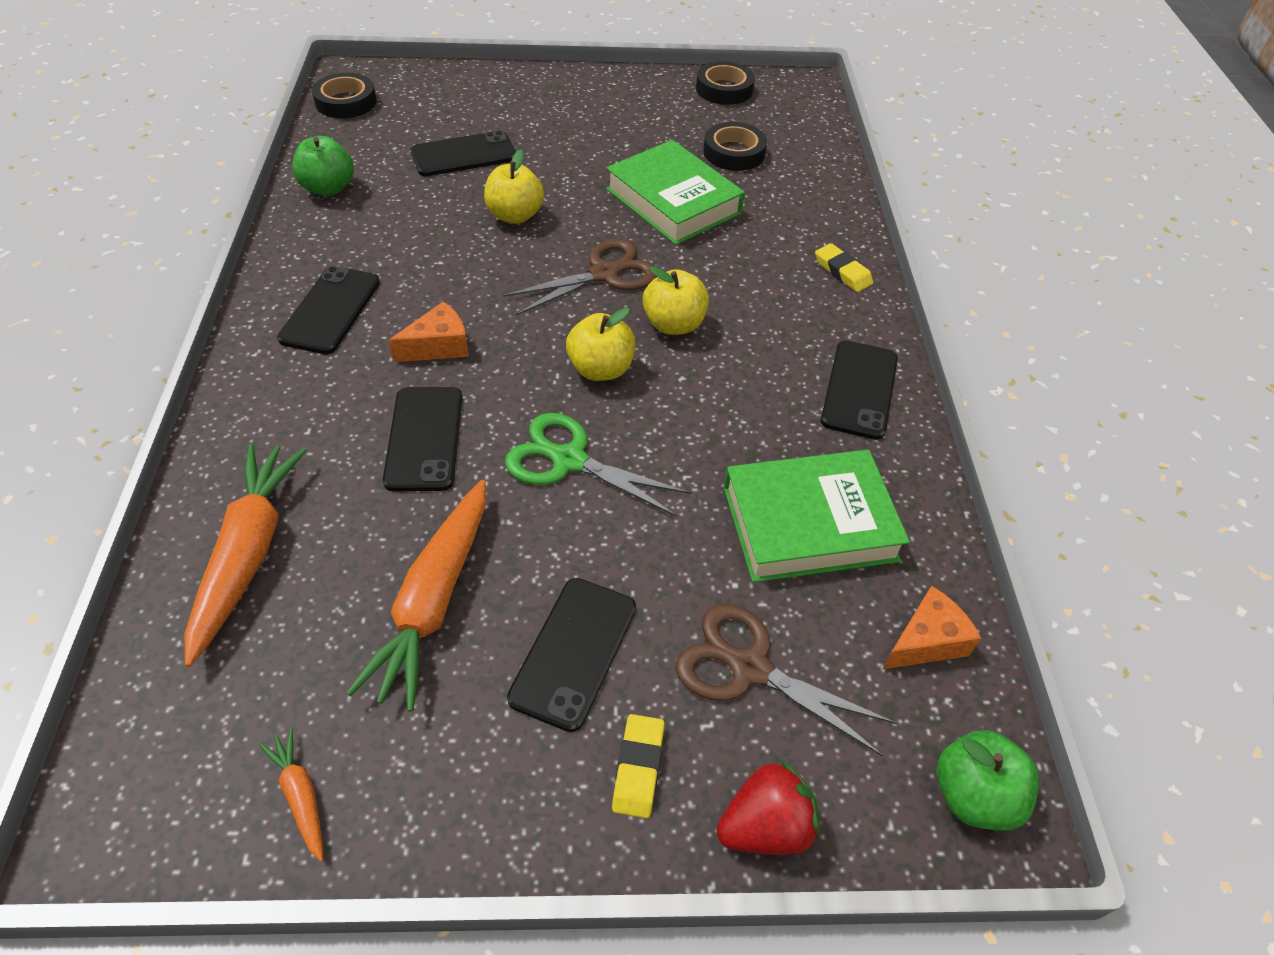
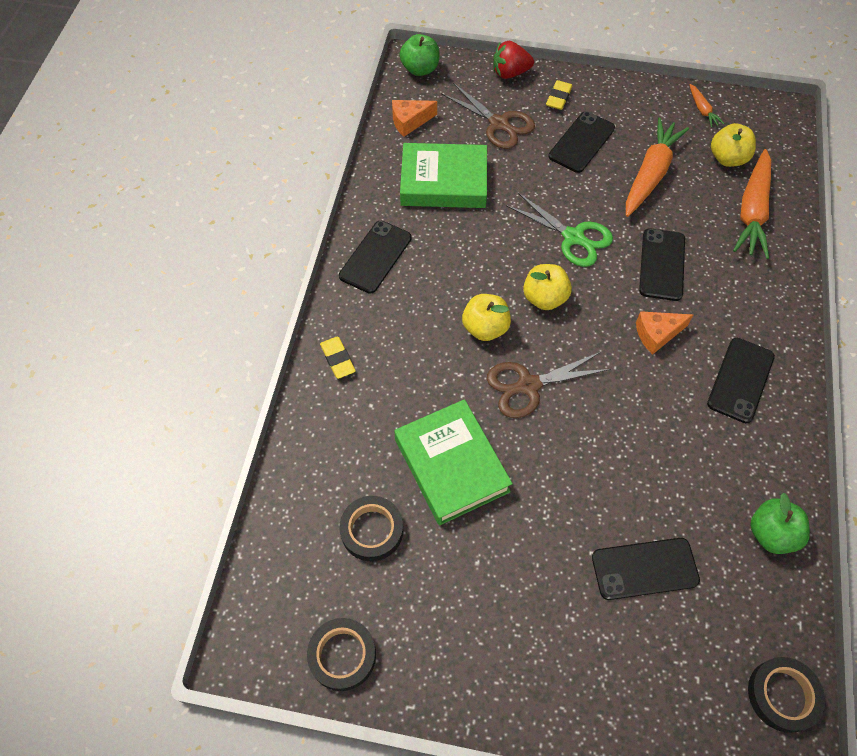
camera: 165 degrees left, 10 degrees up
yellow apple [484,149,544,224] -> yellow apple moved to [711,123,756,167]

